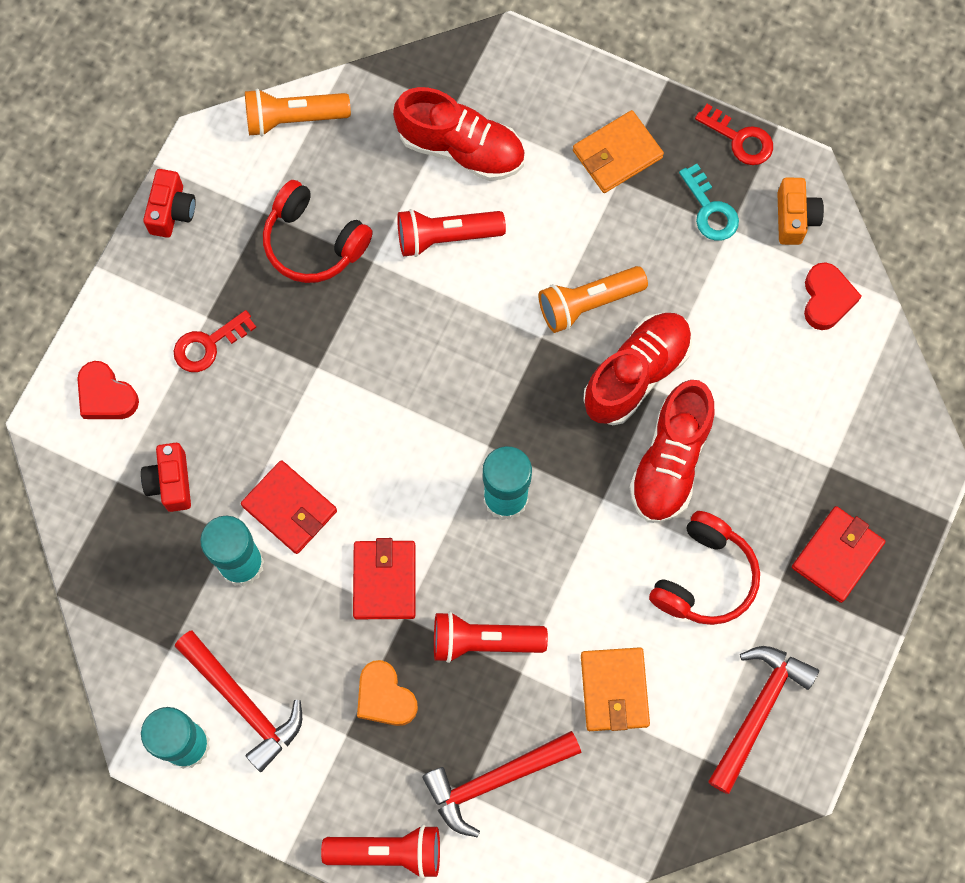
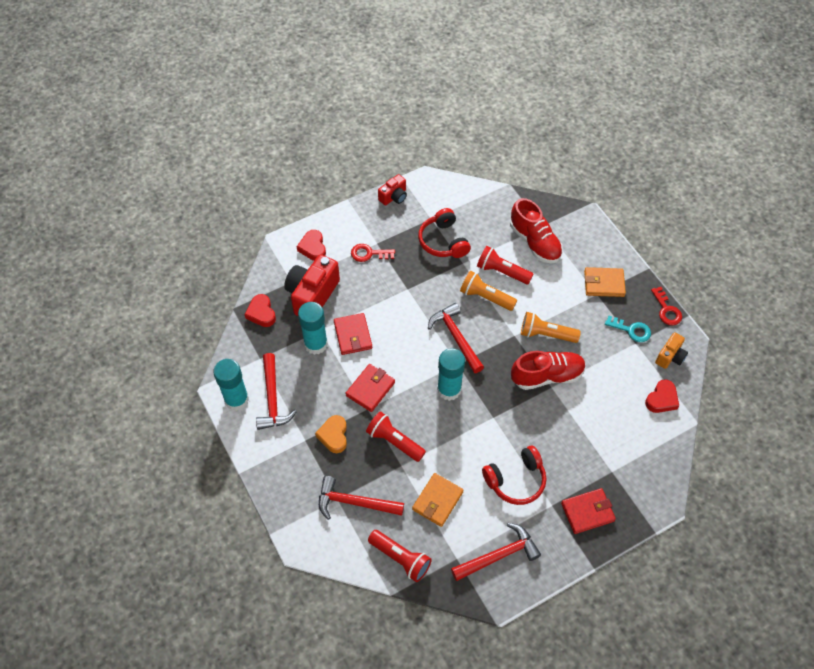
camera: 35 degrees right, 15 degrees down
red camera [141,443,191,512] -> red camera [284,254,340,316], size x1.85
orange flashlight [245,89,351,136] -> orange flashlight moved to [460,271,517,311]
red flashlight [321,825,440,879] -> red flashlight moved to [368,530,432,582]
red shoe [629,380,714,523] -> none
turquoise key [679,164,739,241] -> turquoise key turned 75 degrees counterclockwise [605,316,651,342]
none -> red heart [244,294,276,327]
none -> red hammer [428,303,484,373]

